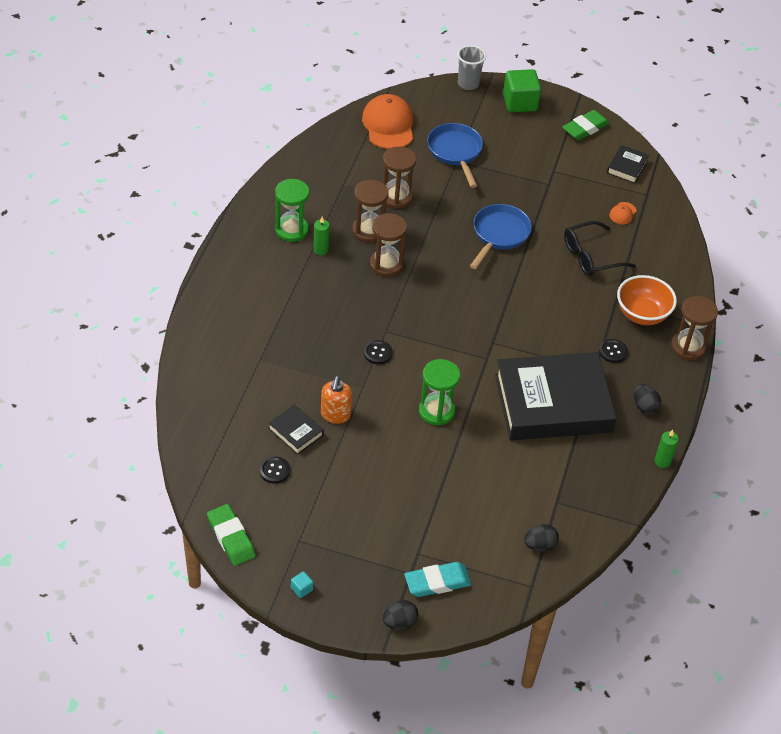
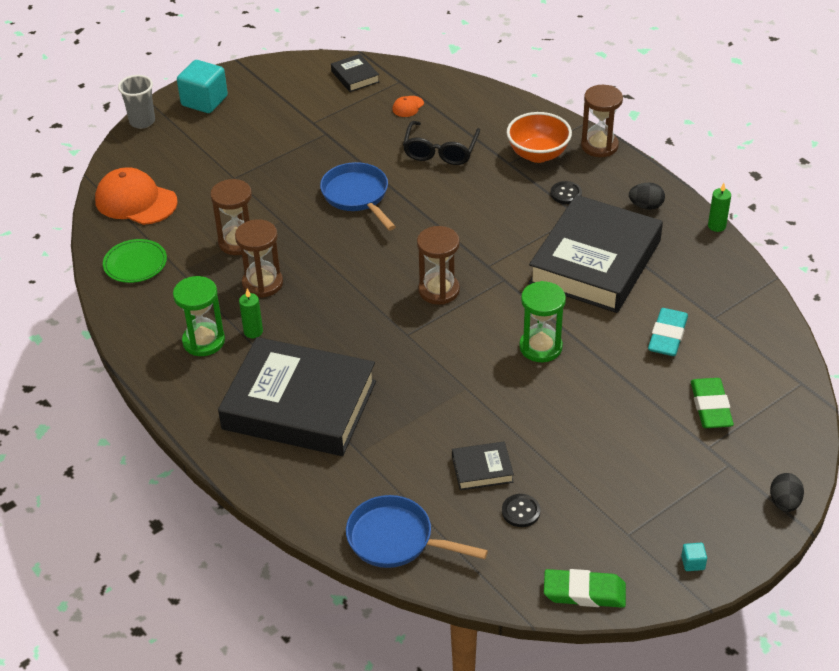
camera: 50 degrees left, 5 degrees down
orange soap dispenser [321,376,352,424] -> none
black button [364,340,393,364] -> none
brown hourglass [370,213,407,277] -> brown hourglass moved to [417,226,460,305]
turquoise eraser [404,562,472,597] -> turquoise eraser moved to [648,308,688,356]
blue pan [427,123,483,188] -> blue pan moved to [346,495,488,568]
green cube [503,69,541,112] -> turquoise cube [177,60,228,113]
black egg [524,524,559,551] -> none
green eraser [562,110,610,140] -> green eraser moved to [691,378,734,428]
orange cap [609,202,637,224] -> orange cap turned 60 degrees clockwise [392,96,424,117]
none -> green plate [103,239,167,283]
none -> black book [218,337,376,456]

